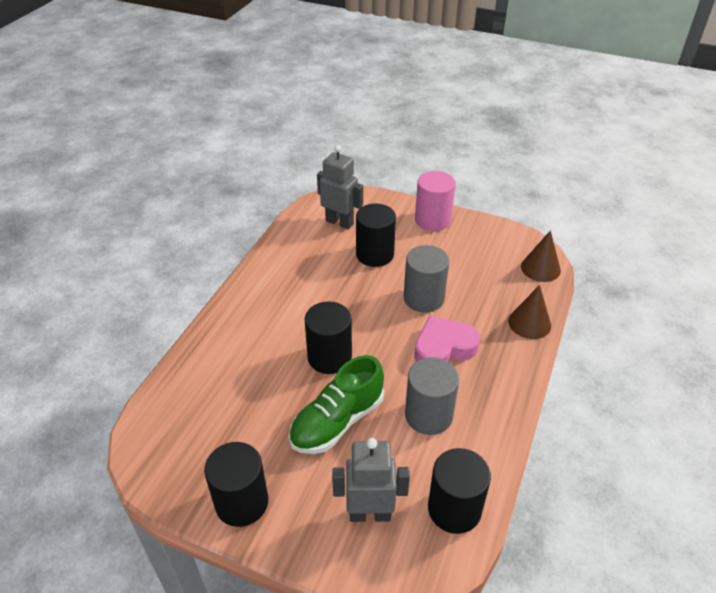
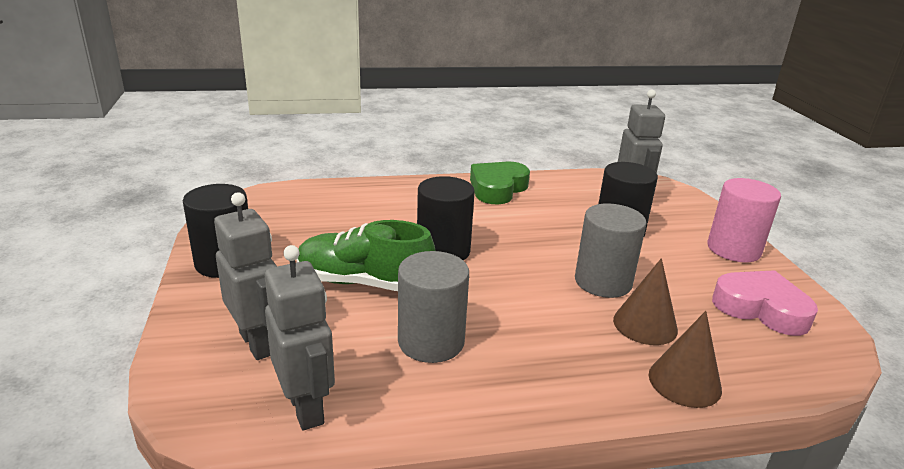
camera: 55 degrees right, 15 degrees down
pink heart [414,316,480,362] -> pink heart moved to [712,270,818,336]
black cylinder [428,448,491,534] -> grey robot [265,245,335,430]
brown cone [521,230,561,282] -> brown cone moved to [613,258,678,345]
none -> green heart [470,162,530,204]

